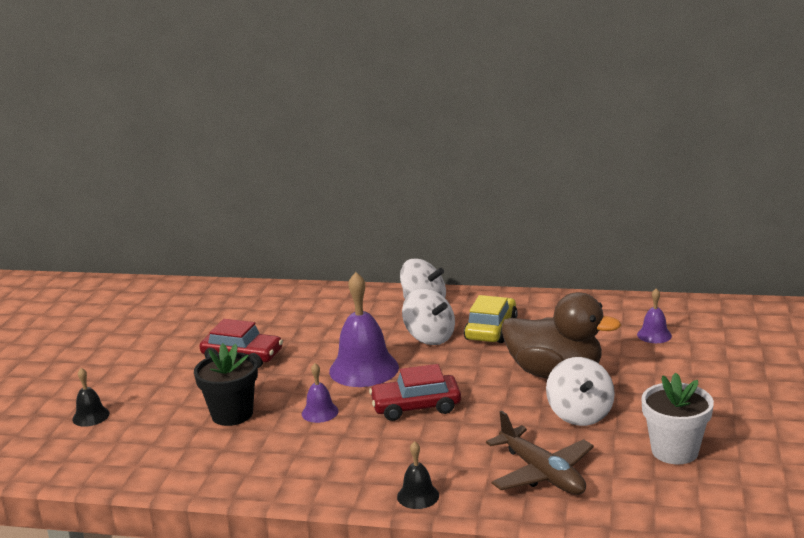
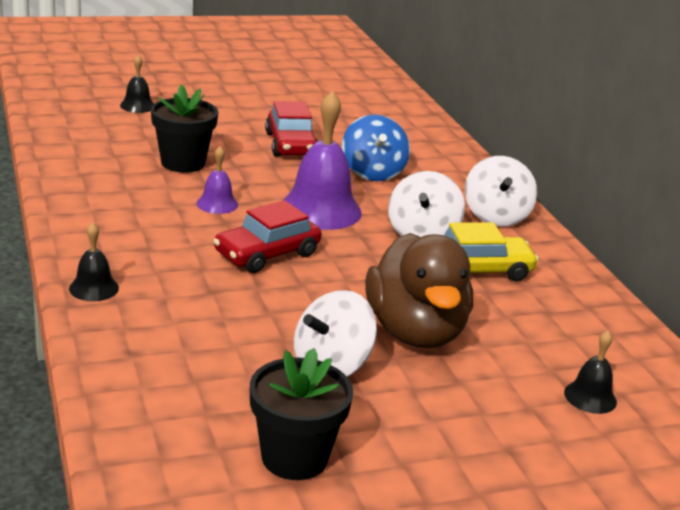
camera: 55 degrees right, 5 degrees up
red car [369,364,461,421] -> red car turned 90 degrees counterclockwise [214,200,322,273]
brown plane [486,411,594,495] -> none
purple bell [637,289,672,343] -> black bell [564,330,617,414]
white flower pot [641,373,714,464] -> black flower pot [250,348,353,480]
none -> blue spinning top [342,114,410,181]

